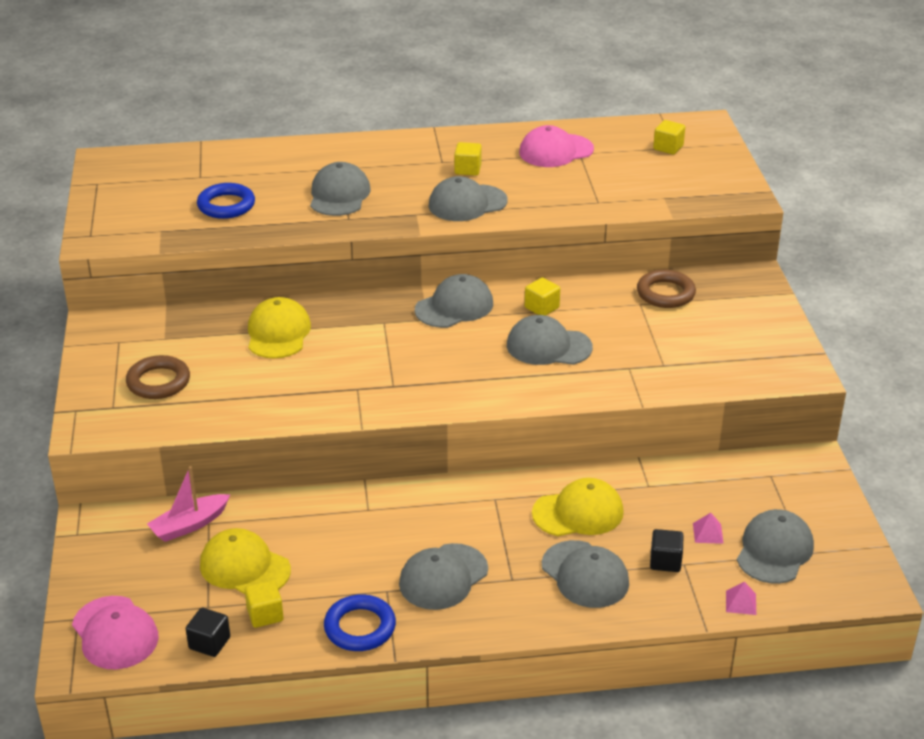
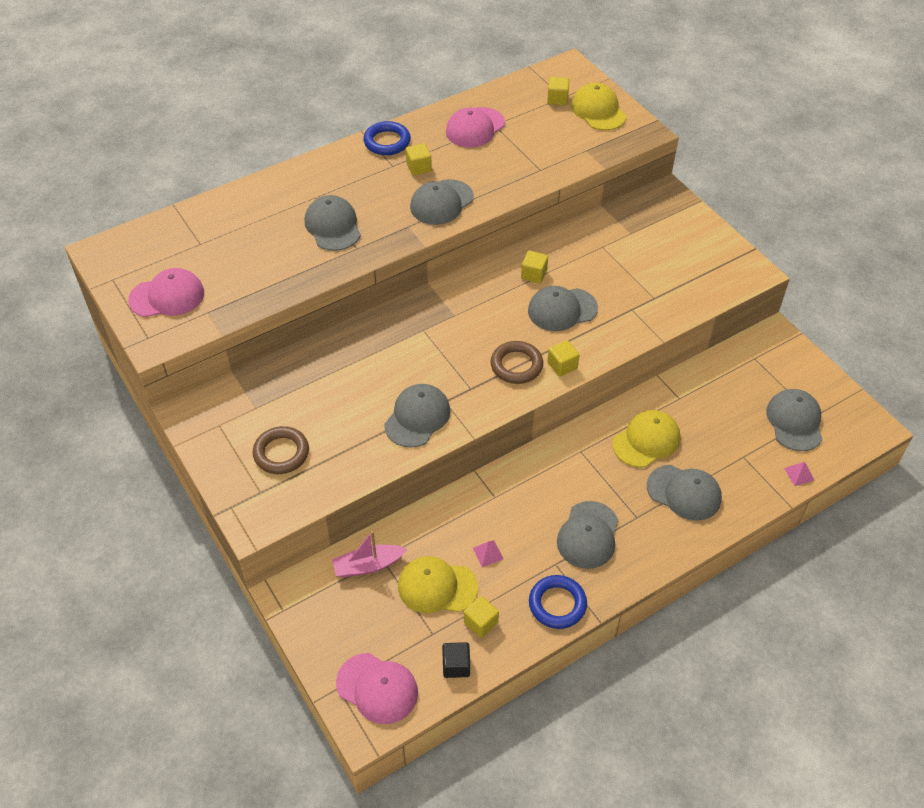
camera: 25 degrees left, 15 degrees up
pink boat [147,466,230,542] -> pink boat turned 45 degrees clockwise [332,531,407,577]
blue ring [197,183,255,219] -> blue ring moved to [363,121,411,155]
yellow cap [248,297,311,358] -> yellow cap moved to [571,83,627,130]
grey cap [415,274,493,328] -> grey cap moved to [384,384,451,448]
brown ring [637,270,696,308] -> brown ring moved to [491,341,543,384]
black cube [650,529,684,572] -> none
pink pyramid [693,513,724,544] -> pink pyramid moved to [473,540,503,567]
none -> pink cap [128,268,204,317]
none -> yellow cube [547,340,579,377]

